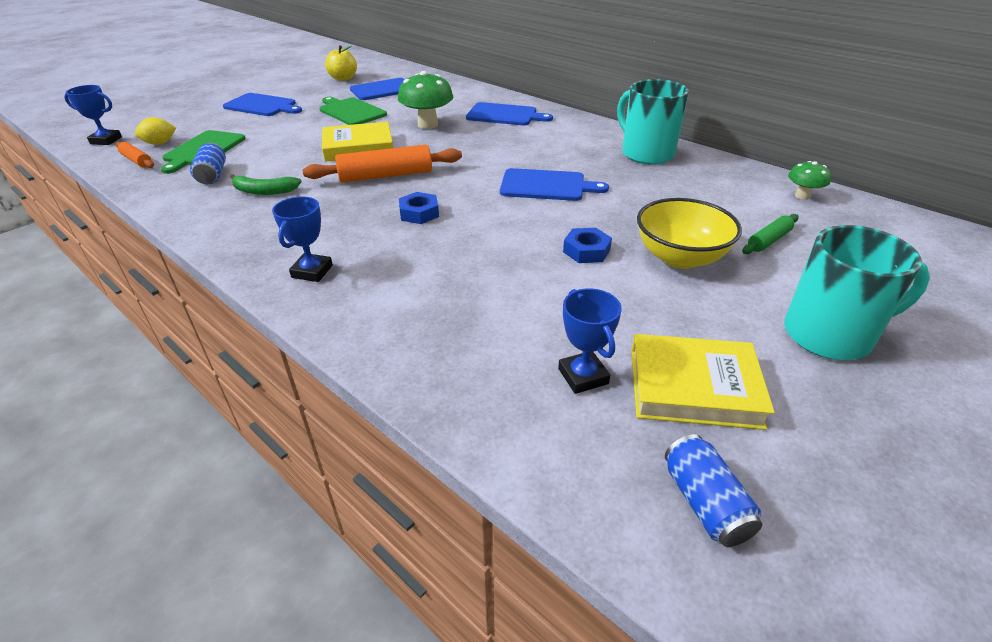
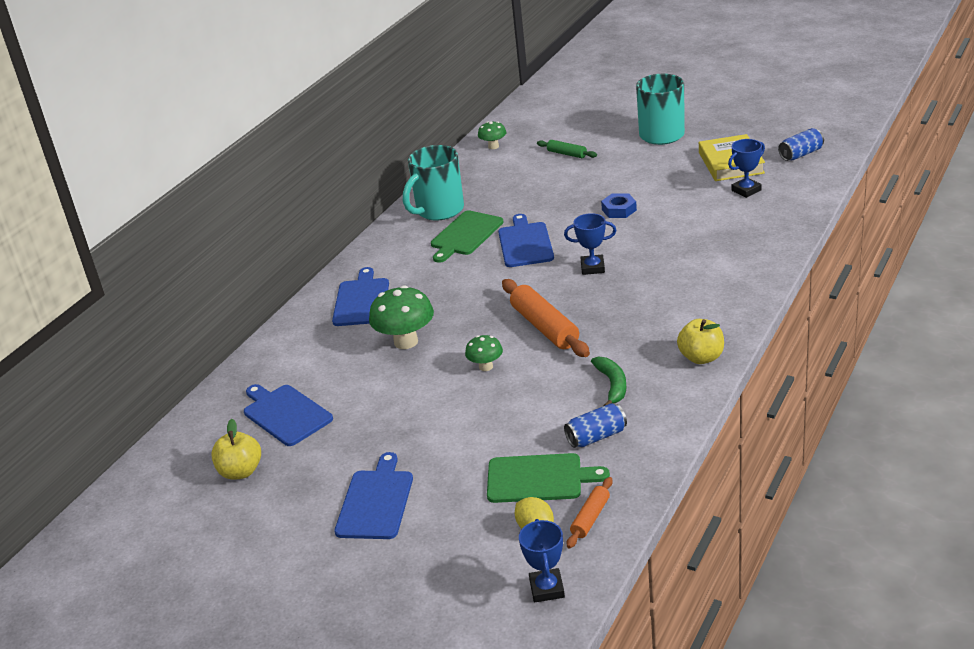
camera: 100 degrees left, 5 degrees down
blue trophy [272,196,333,282] -> blue trophy moved to [564,213,617,275]
green cutting board [319,97,387,125] -> green cutting board moved to [431,210,504,263]
yellow book [322,122,393,162] -> green mushroom [465,335,503,371]
blue nut [399,192,439,224] -> none
yellow bowl [637,198,742,269] -> none
none -> yellow apple [677,319,724,364]

